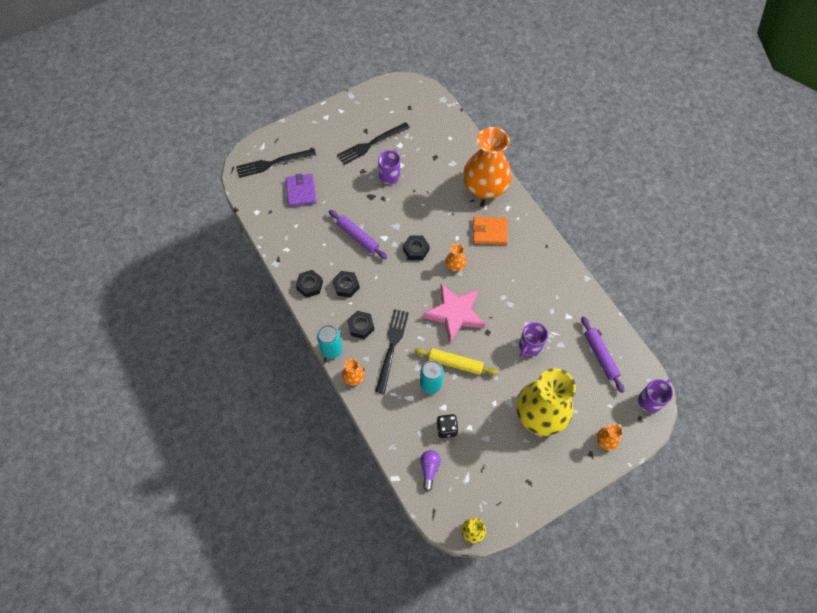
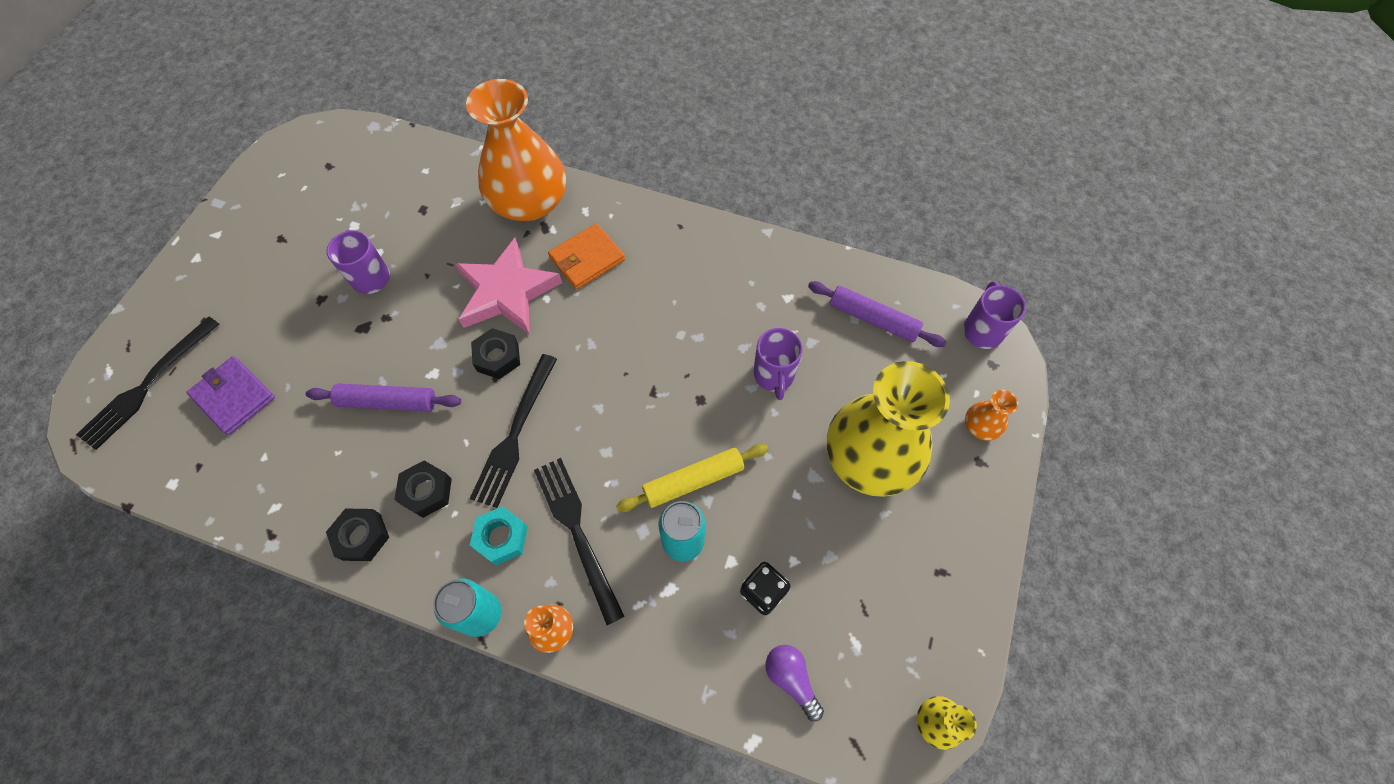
camera: 40 degrees left, 0 degrees up
black fork [337,122,410,165] -> black fork moved to [470,354,557,508]
black nut [347,311,374,339] -> turquoise nut [470,506,528,565]
pink star [423,284,485,343] -> pink star moved to [455,238,562,335]
orange vase [446,244,466,271] -> none

